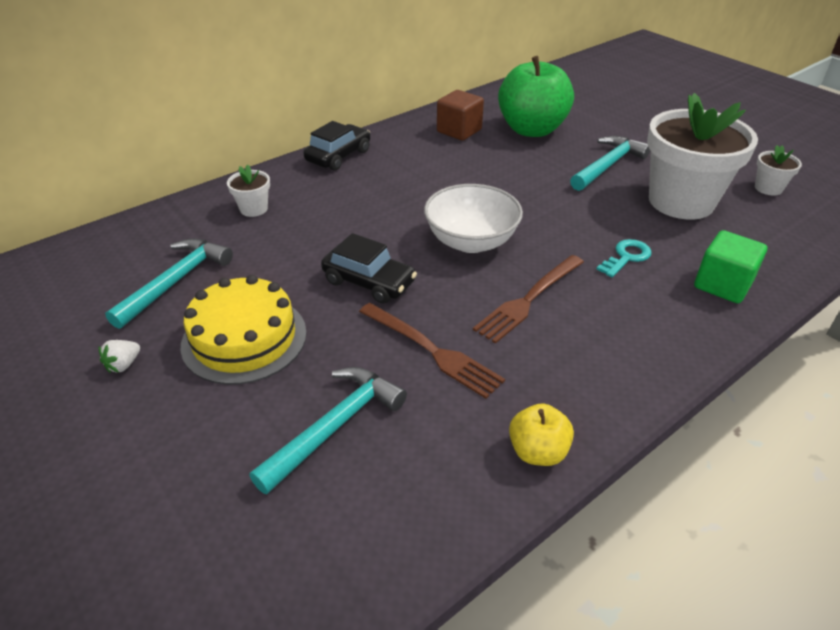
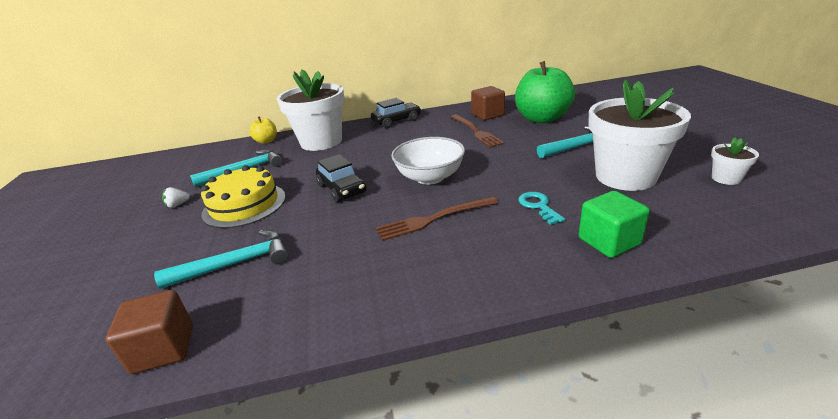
camera: 30 degrees right, 10 degrees down
white flower pot [227,165,270,217] -> white flower pot [277,69,344,151], size x2.36
brown fork [359,303,505,399] -> brown fork moved to [451,114,504,148]
yellow apple [509,403,574,466] -> yellow apple moved to [249,116,277,144]
turquoise key [596,239,652,278] -> turquoise key turned 90 degrees counterclockwise [518,192,565,225]
none -> brown cube [106,290,193,374]

